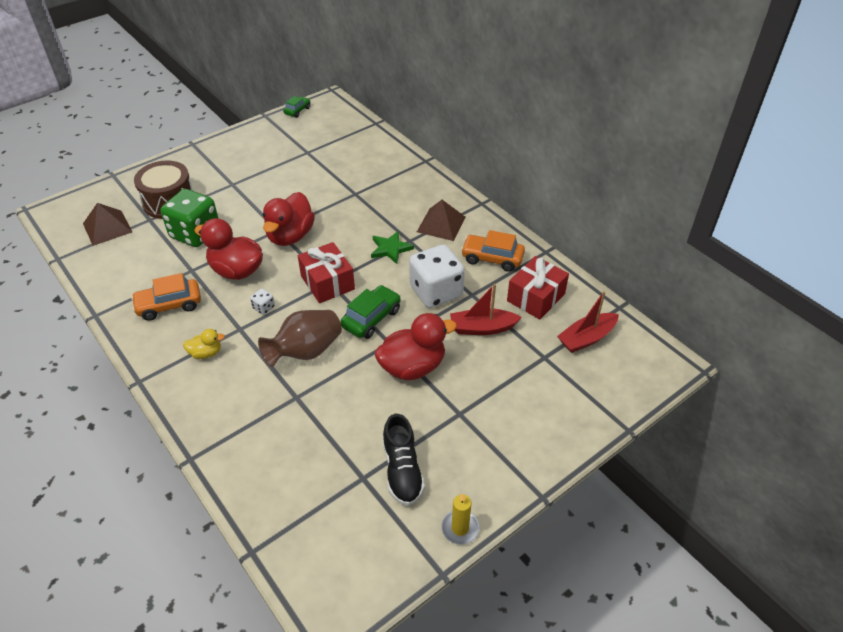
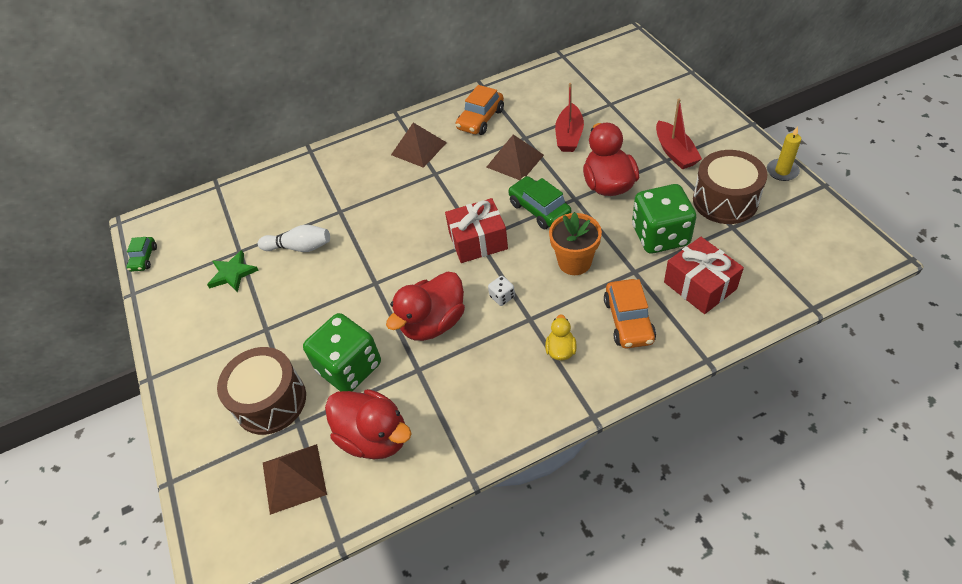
camera: 70 degrees left, 5 degrees up
orange car [131,273,201,321] -> orange car moved to [604,279,656,349]
brown vase [258,310,342,367] -> orange flower pot [549,212,602,275]
red duck [263,192,315,246] -> red duck moved to [325,389,412,460]
green car [283,96,310,118] -> green car turned 135 degrees counterclockwise [126,237,157,272]
green star [371,231,414,264] -> green star moved to [207,250,259,293]
black shoe [383,414,425,506] -> brown drum [693,150,768,224]
white dice [409,244,465,308] -> brown pyramid [487,134,544,180]
red gift [507,256,569,319] -> red gift moved to [664,237,744,314]
red boat [557,291,619,353] -> red boat moved to [656,99,702,169]
none -> white bowling pin [258,225,330,252]
none -> green dice [632,184,696,254]

